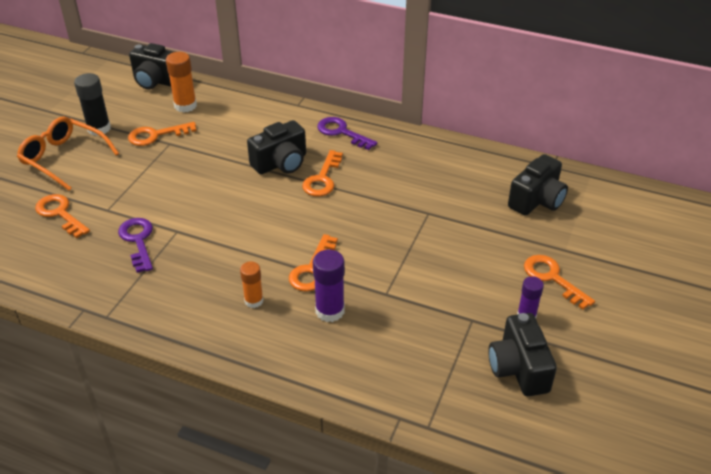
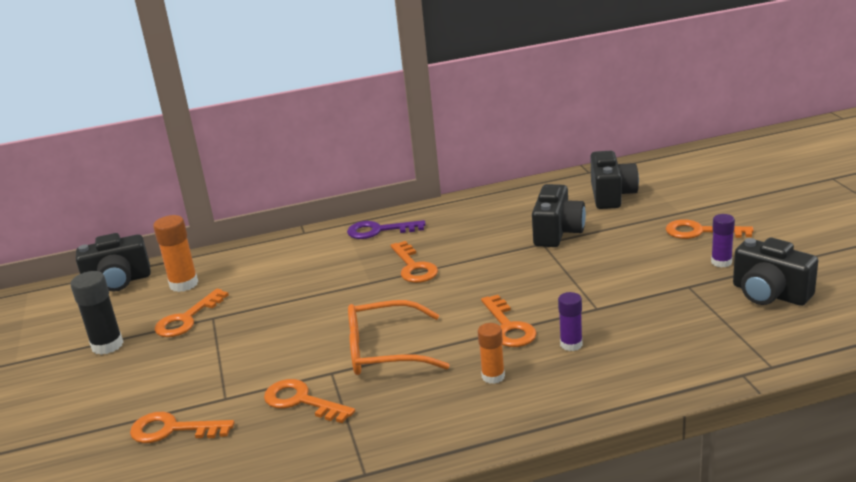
camera: 35 degrees left, 15 degrees down
orange glasses [17,117,119,191] -> orange glasses moved to [348,300,450,375]
purple key [118,218,153,273] -> orange key [264,379,355,423]
black camera [247,120,306,174] -> black camera moved to [532,184,586,247]
purple glue stick [313,250,345,322] -> purple glue stick [558,292,582,351], size x0.66

